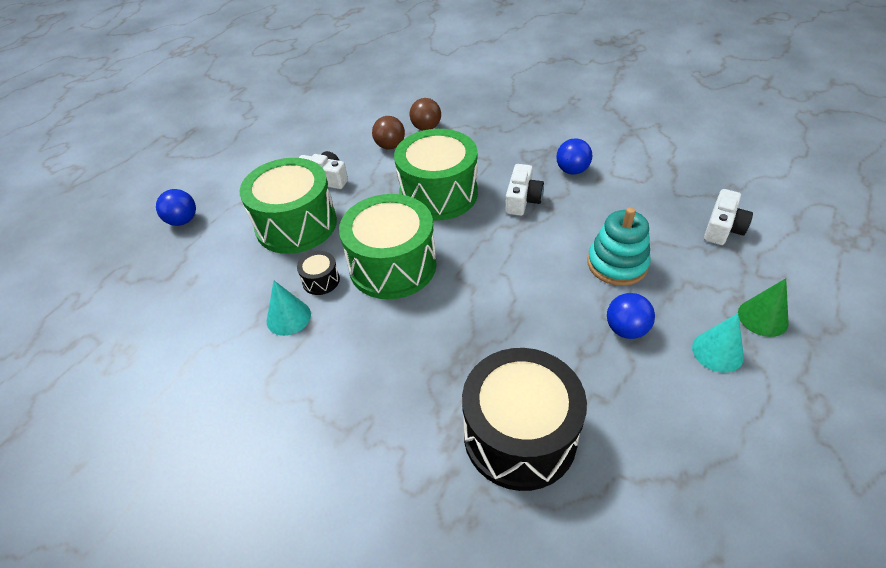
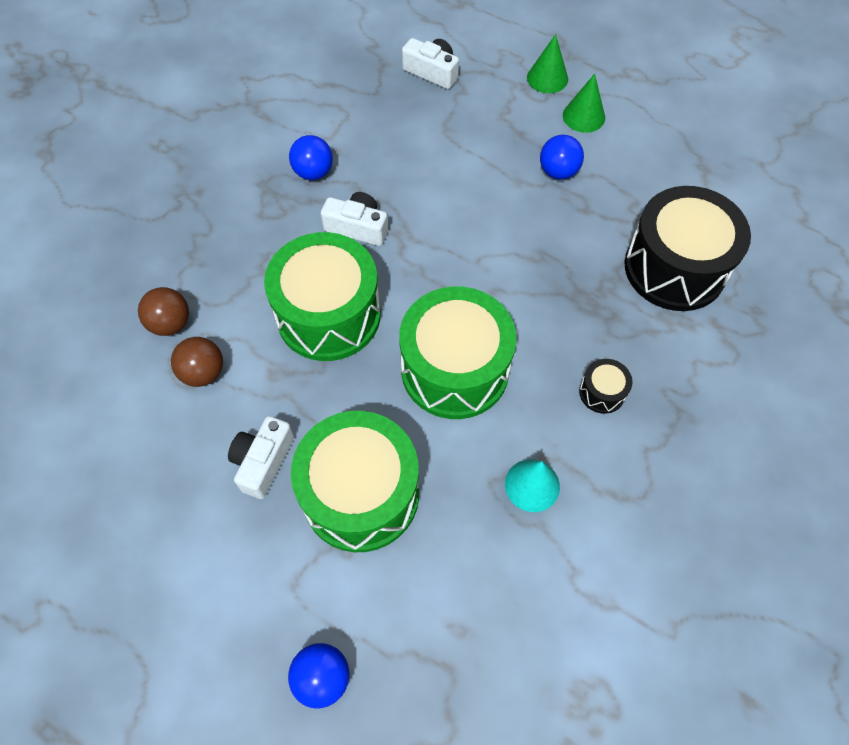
camera: 90 degrees left, 15 degrees up
black drum [297,251,340,295] -> black drum moved to [579,359,633,414]
turquoise stacking toy [587,207,651,286] -> none
turquoise cone [692,313,744,373] -> green cone [563,74,605,133]

